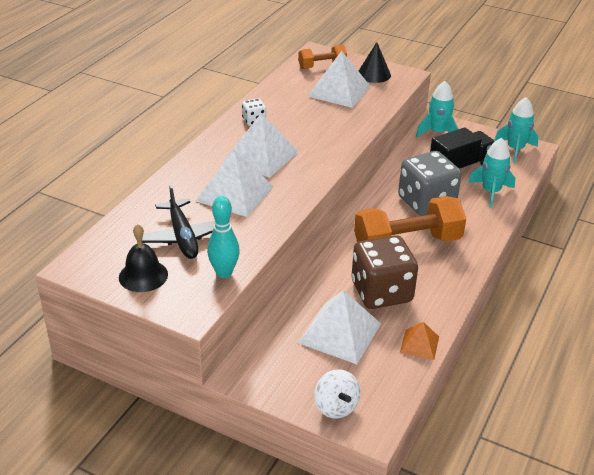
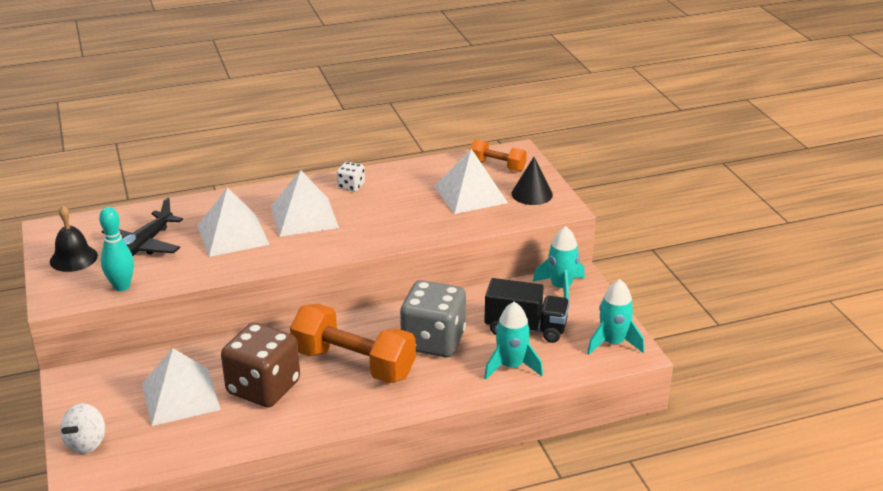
camera: 45 degrees right, 5 degrees down
orange pyramid [400,322,439,360] -> none

